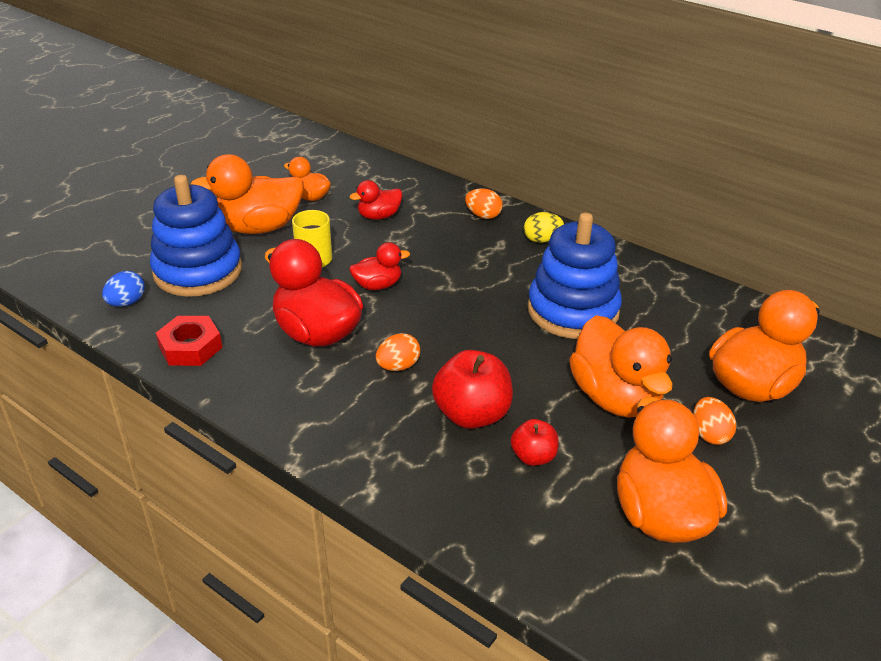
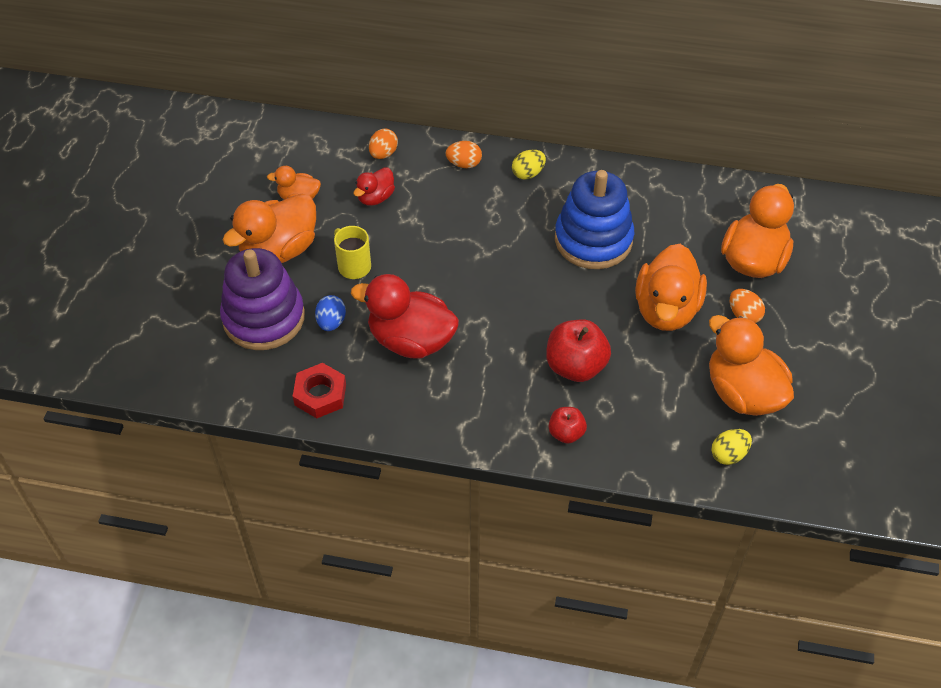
camera: 25 degrees left, 15 degrees up
blue egg [102,271,145,307] -> blue egg moved to [315,295,346,331]
blue stacking toy [150,175,242,297] -> purple stacking toy [220,248,305,350]
red duck [349,242,410,290] -> none
orange egg [376,333,420,371] -> orange egg moved to [369,128,398,159]
red apple [511,419,558,466] -> red apple moved to [549,407,587,444]
orange duck [569,315,673,418] -> orange duck turned 60 degrees clockwise [635,244,707,331]
none -> yellow egg [711,429,752,465]

